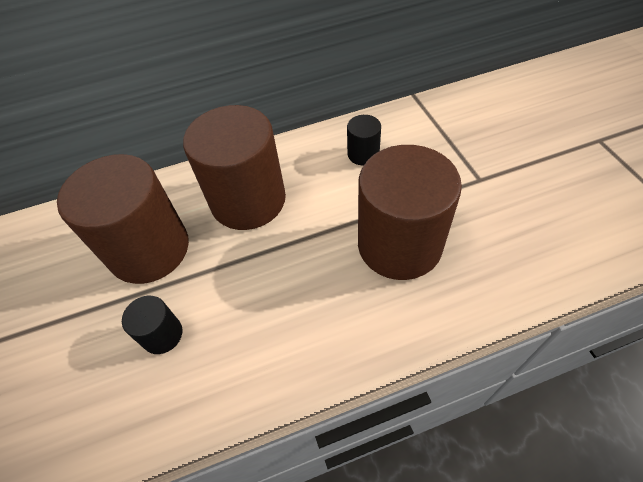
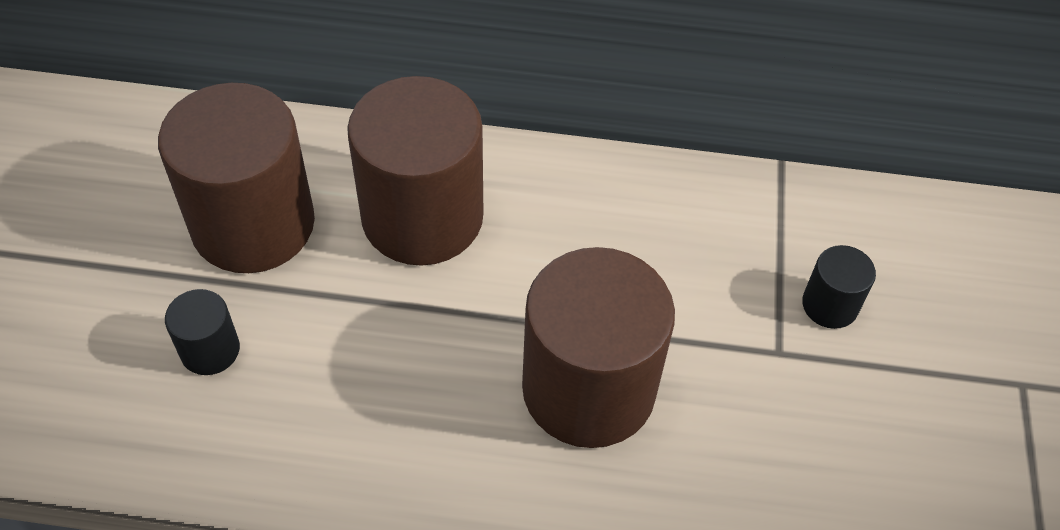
camera: 20 degrees right, 0 degrees up
black cylinder [347,115,381,165] -> black cylinder moved to [802,245,876,329]

